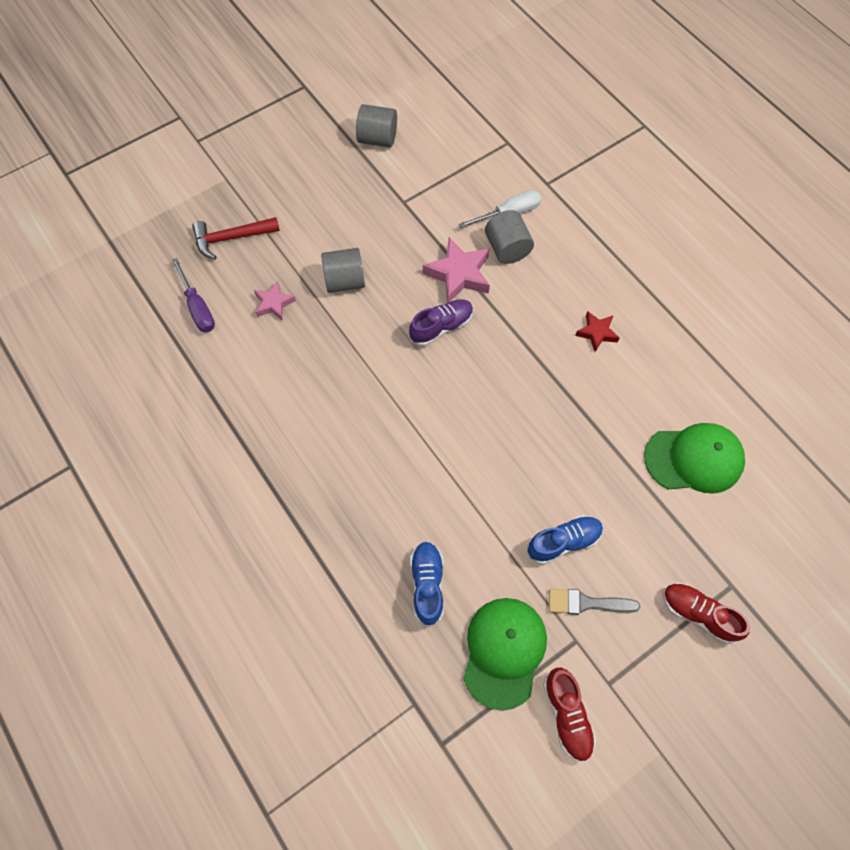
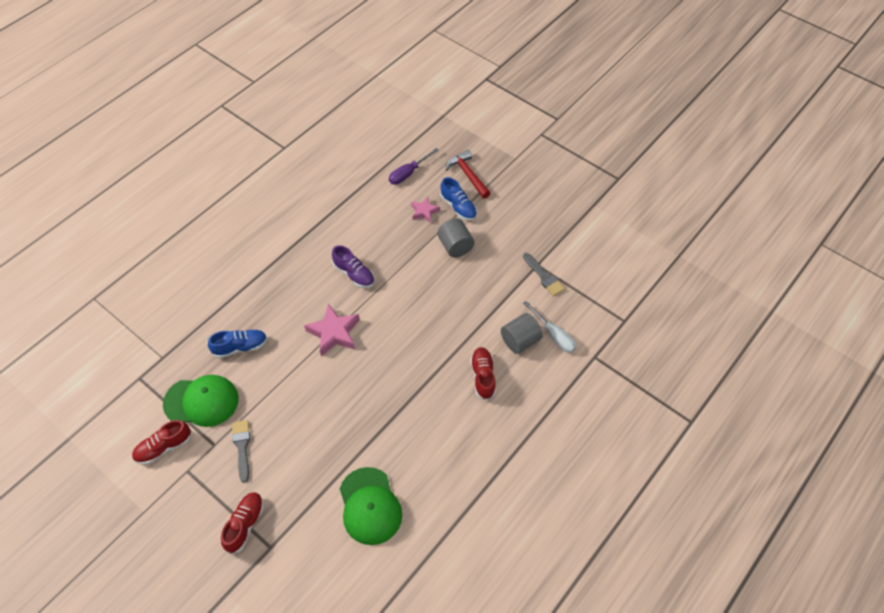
camera: 75 degrees right, 10 degrees down
grey cylinder [356,104,397,147] -> none
purple shoe [409,299,473,346] -> purple shoe moved to [332,245,375,288]
pink star [423,237,490,303] -> pink star moved to [304,304,360,356]
blue shoe [527,515,603,565] -> blue shoe moved to [440,177,477,221]
red star [575,311,620,352] -> none
none -> red shoe [470,347,496,401]
none -> grey brush [523,253,565,296]

